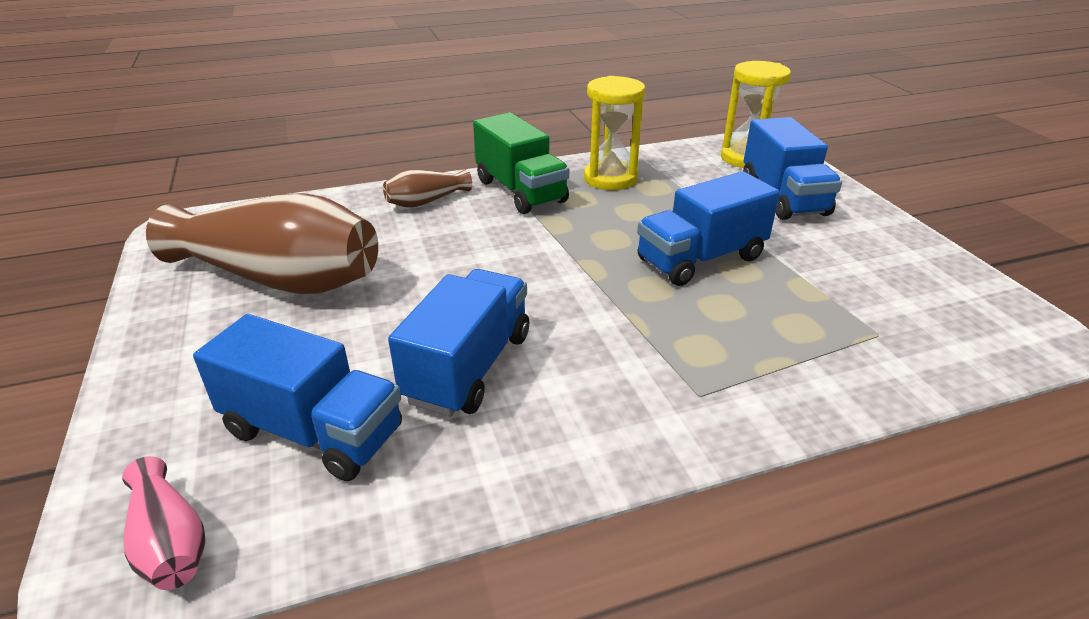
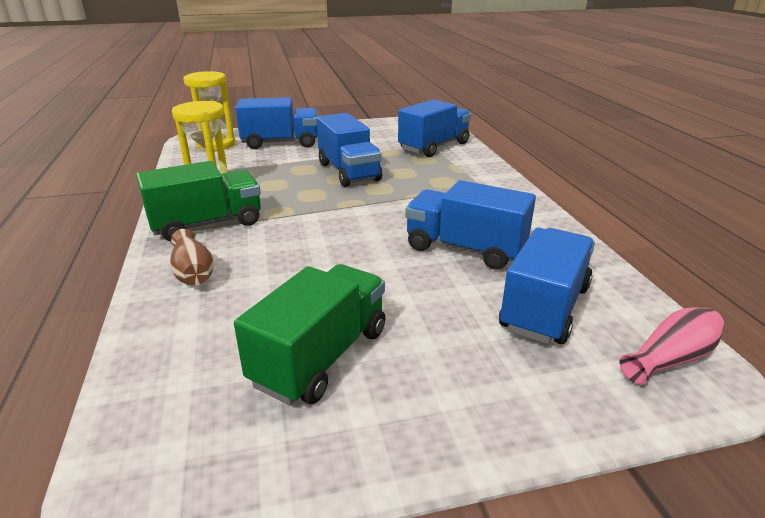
camera: 85 degrees left, 5 degrees down
brown vase [146,193,378,294] -> green truck [234,264,385,405]
none -> blue truck [398,99,471,157]

